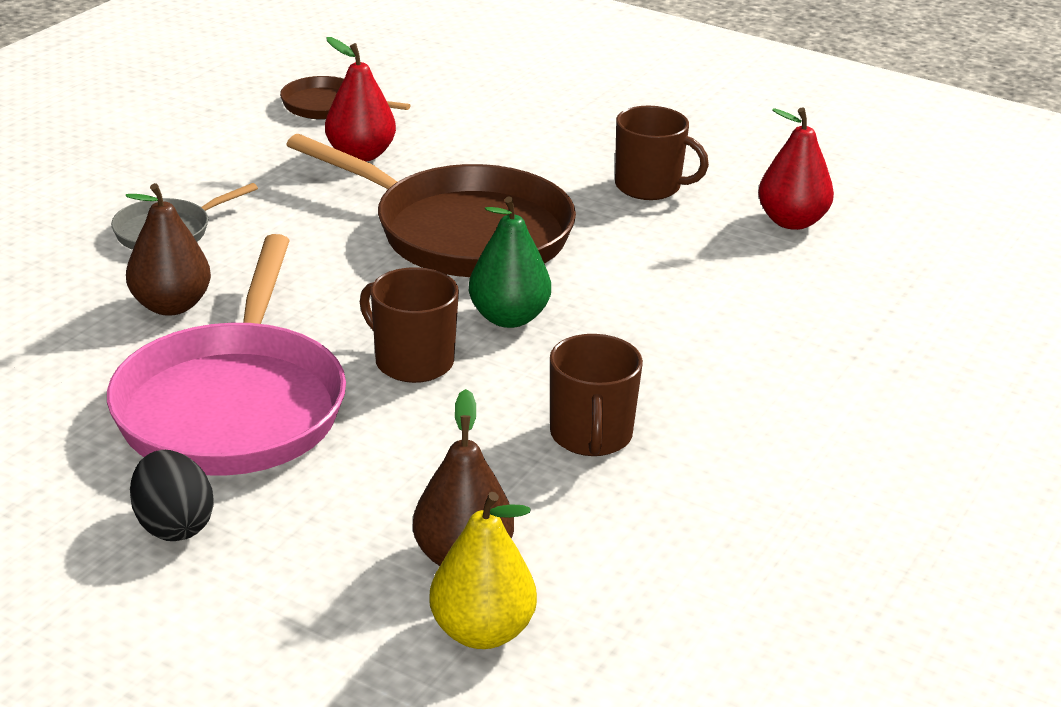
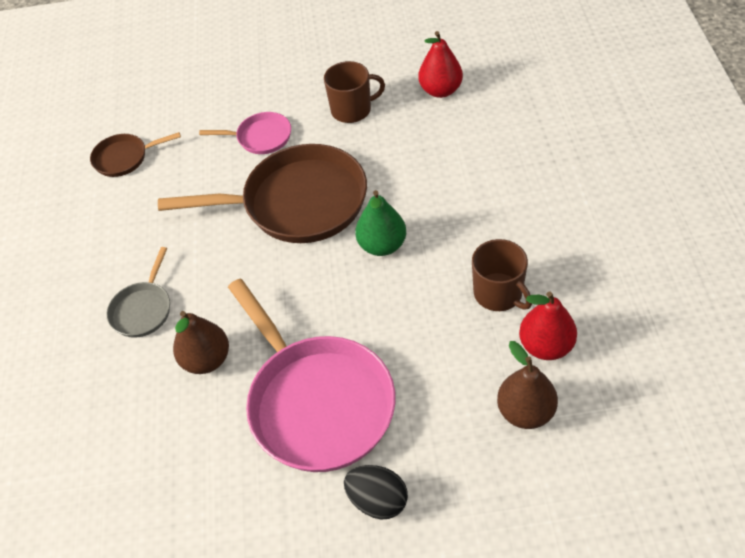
camera: 30 degrees left, 20 degrees up
red pear [325,37,396,162] -> red pear moved to [519,292,577,360]
brown mug [360,267,459,383] -> none
yellow pear [429,492,537,649] -> none
none -> pink pan [199,112,291,154]

